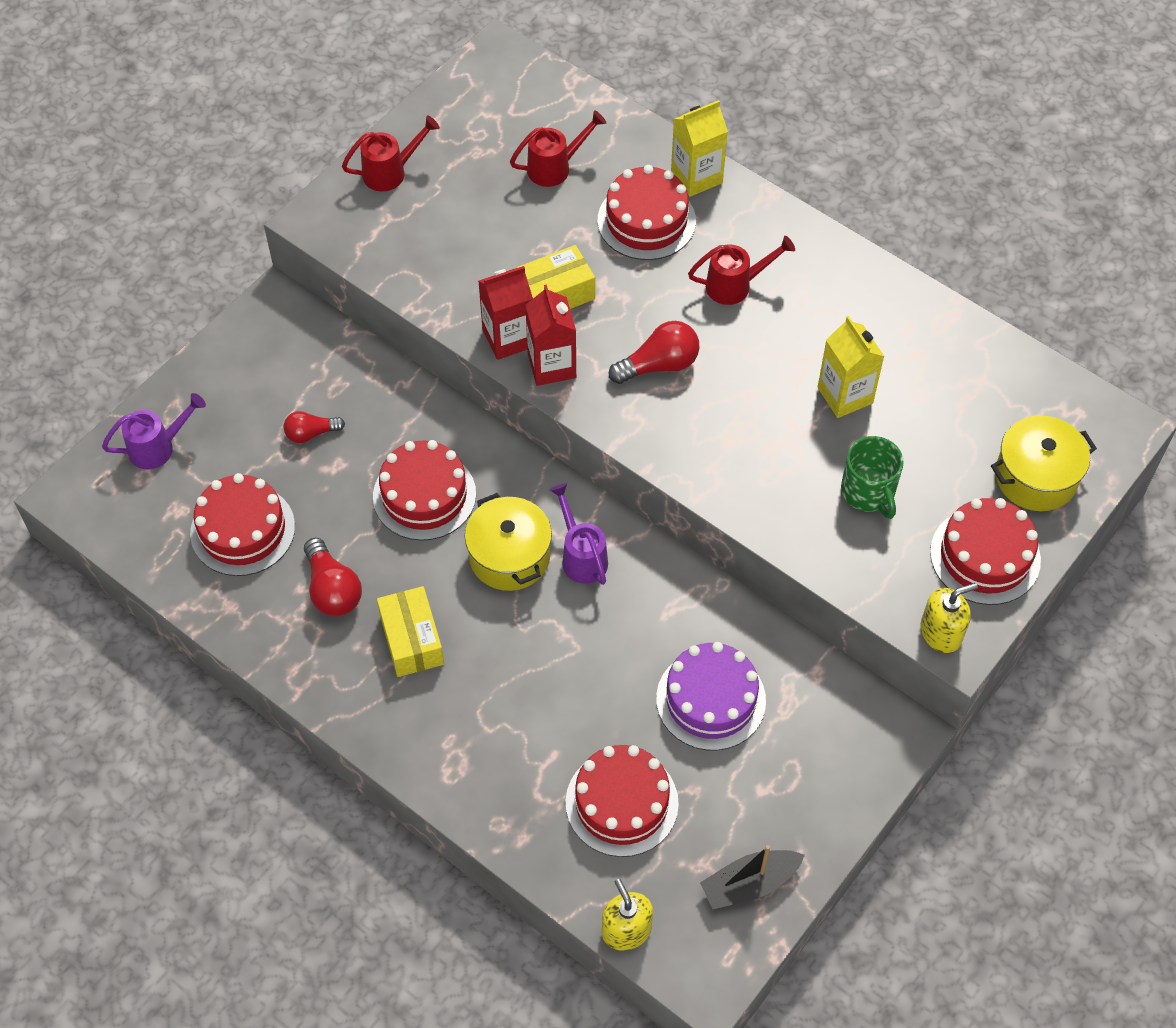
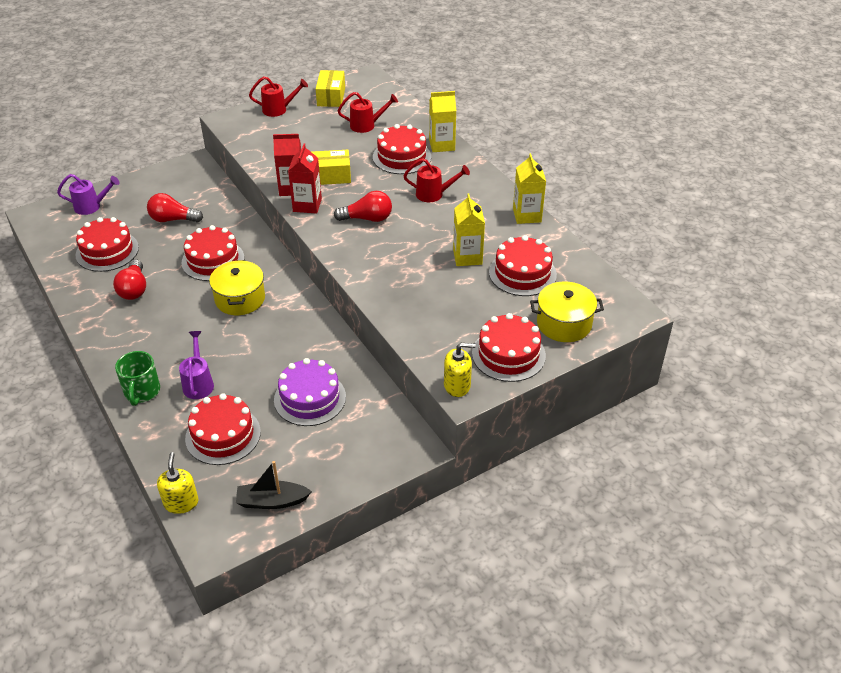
camera: 20 degrees right, 15 degrees down
red light bulb [284,411,345,443] -> red light bulb [147,193,203,222], size x1.54
yellow box [377,586,444,677] -> yellow box moved to [316,70,345,107]
purple watering can [549,483,608,585] -> purple watering can moved to [179,331,214,399]
green mug [841,436,904,519] -> green mug moved to [115,351,160,406]
none -> red cake [489,235,557,296]
none -> yellow carton [513,153,546,224]

